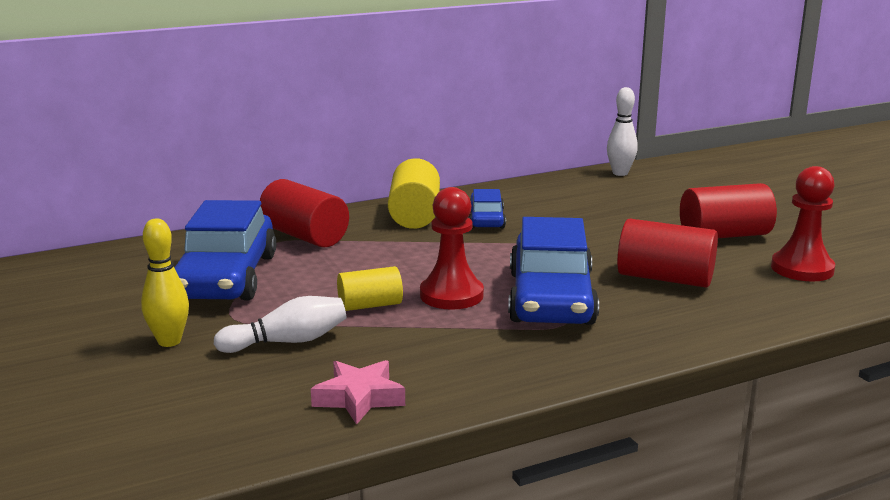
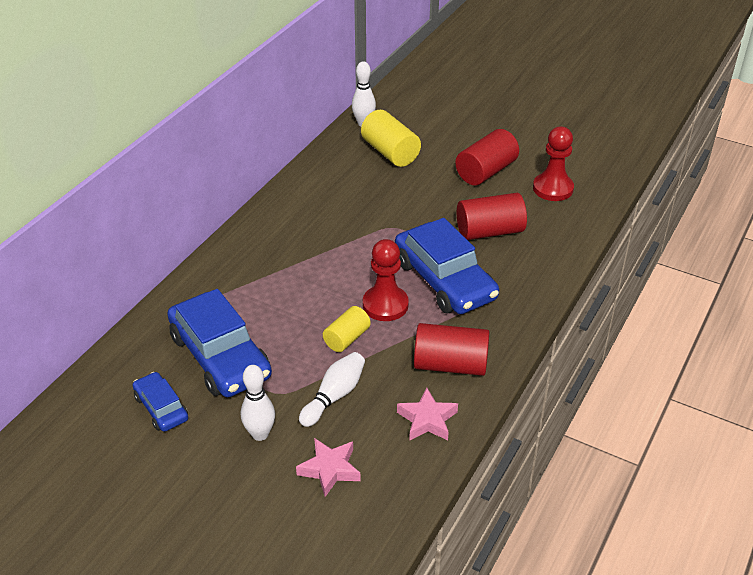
camera: 35 degrees left, 20 degrees up
yellow bowling pin [141,218,189,347] -> white bowling pin [241,365,275,441]
red cylinder [260,179,349,248] -> red cylinder moved to [414,323,489,376]
yellow cylinder [388,158,440,229] -> yellow cylinder moved to [361,110,421,167]
blue car [469,189,506,228] -> blue car moved to [133,372,188,432]
none -> pink star [296,438,361,497]

